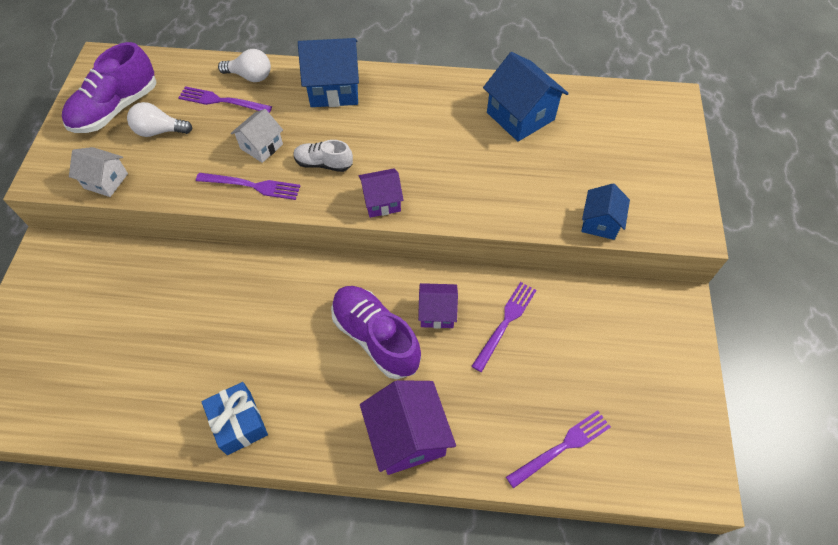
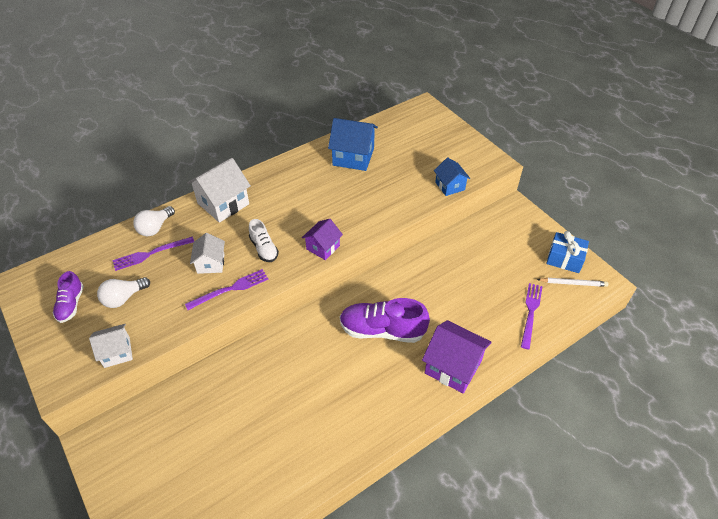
camera: 40 degrees left, 10 degrees down
purple shoe [62,42,157,133] -> purple shoe [53,271,84,323], size x0.56
blue gift [202,382,268,455] -> blue gift moved to [546,231,589,273]
white light bulb [218,49,271,82] -> white light bulb turned 150 degrees clockwise [133,206,175,236]
white shoe [294,140,353,172] -> white shoe turned 90 degrees counterclockwise [249,219,279,262]
blue house [298,38,359,107] -> white house [187,158,251,223]
purple house [418,283,458,329] -> none
purple fork [471,282,536,372] -> none
none -> white pencil [537,278,608,287]

